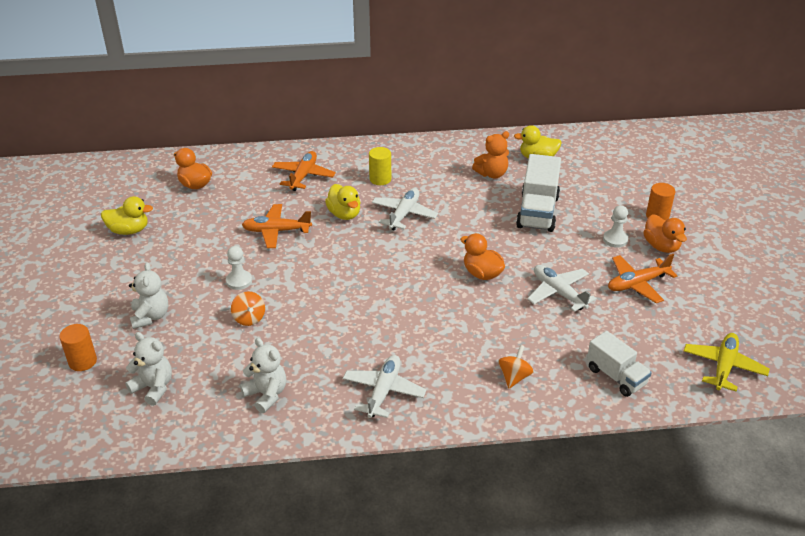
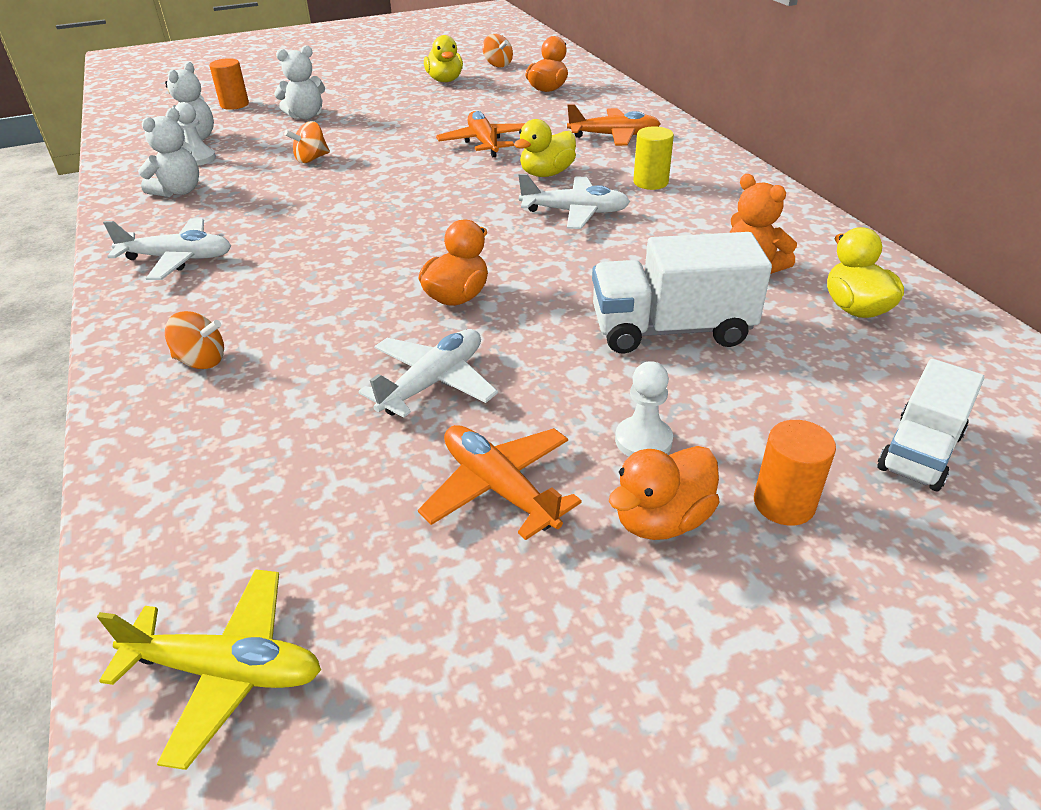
camera: 75 degrees right, 0 degrees up
white pawn [226,246,252,290] -> white pawn moved to [175,102,216,166]
white truck [587,331,652,397] -> white truck moved to [877,359,984,491]
none -> orange spinning top [482,34,513,67]

